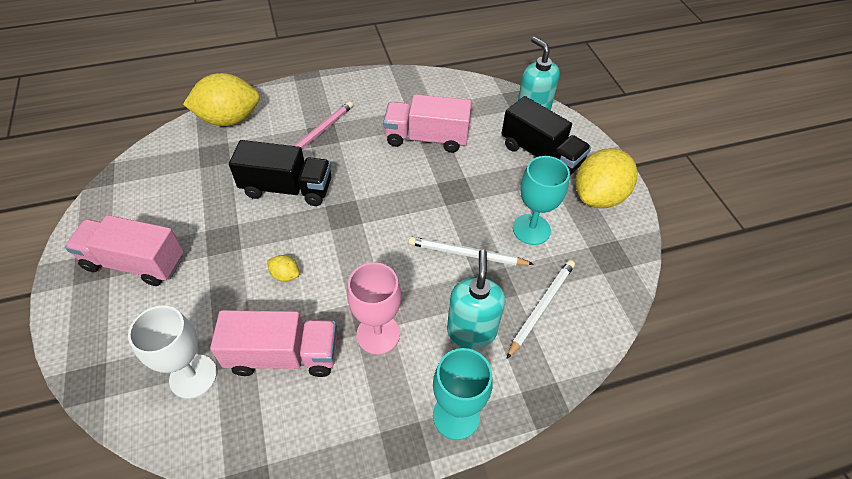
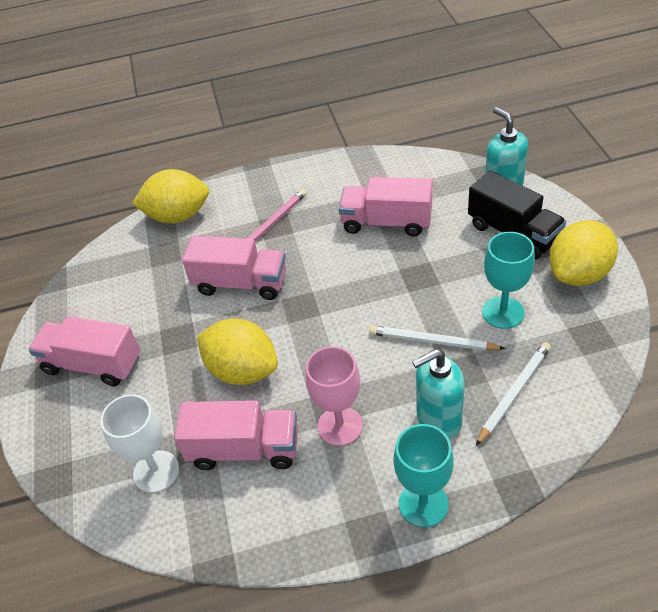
camera: 10 degrees right, 5 degrees down
black truck [229,140,331,206] -> pink truck [182,236,286,300]
yellow lemon [267,255,299,282] -> yellow lemon [197,318,278,385], size x2.38
turquoise soap dispenser [447,250,505,349] -> turquoise soap dispenser turned 120 degrees counterclockwise [412,349,465,439]

